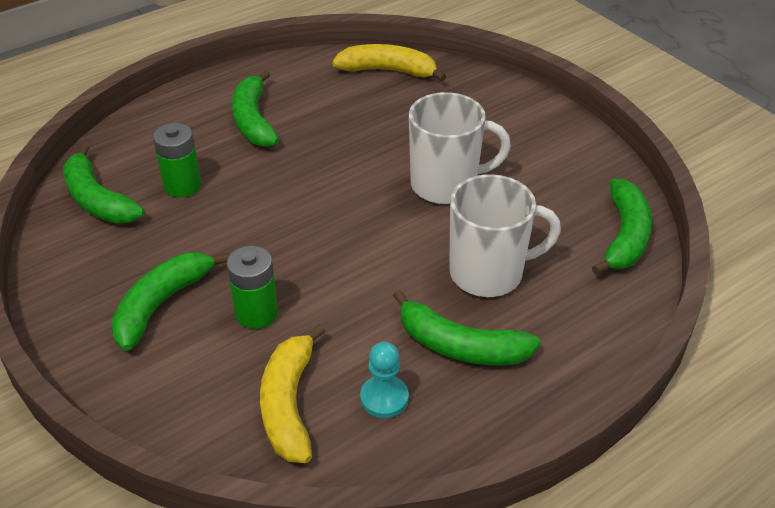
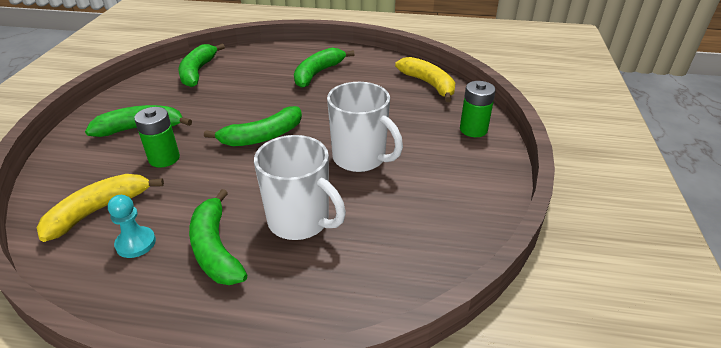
camera: 45 degrees right, 5 degrees down
green battery [153,123,201,197] -> green battery moved to [460,81,496,137]
green banana [592,179,652,275] -> green banana moved to [204,106,302,146]

